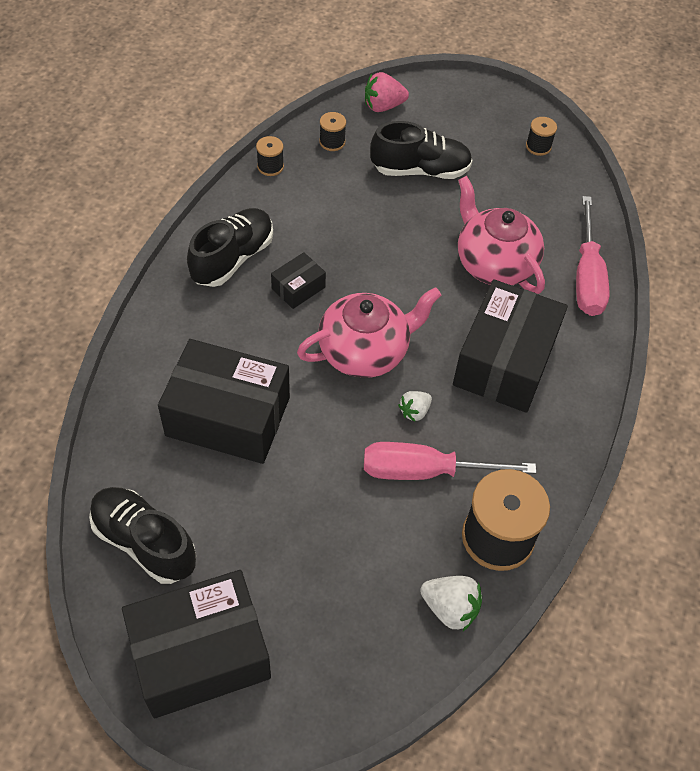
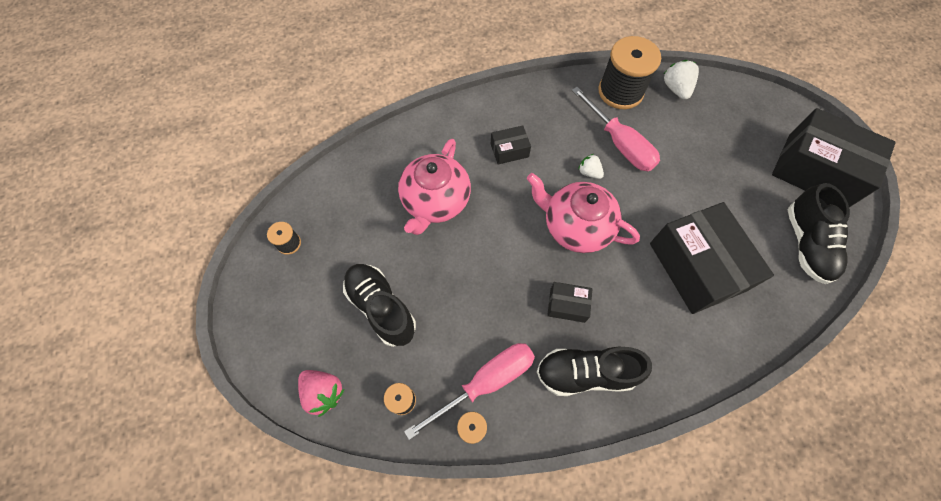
camera: 125 degrees left, 10 degrees up
white strawberry [398,391,432,422] -> white strawberry turned 150 degrees counterclockwise [578,154,604,179]
black box [453,279,568,413] -> black box [491,125,531,164], size x0.45
pink screwdriver [576,196,609,316] -> pink screwdriver moved to [404,343,535,440]

